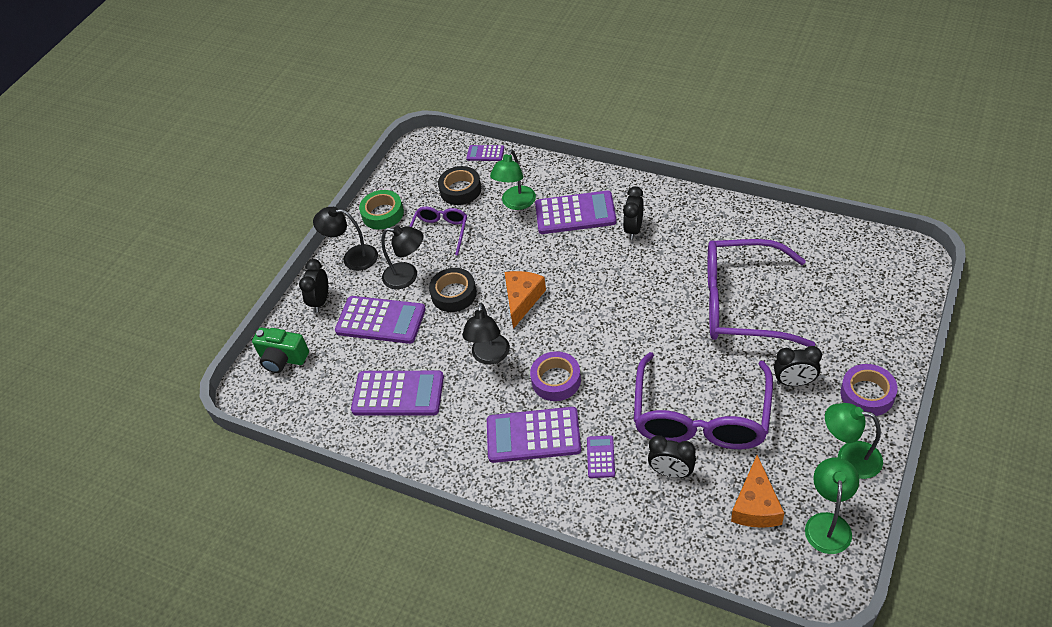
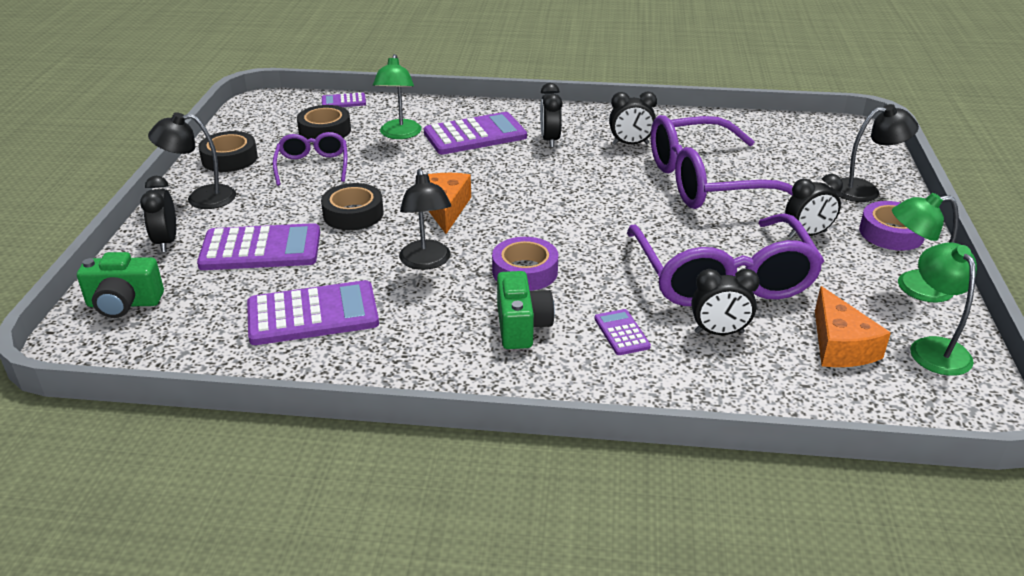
camera: 25 degrees left, 15 degrees down
green tape [359,190,404,230] -> black tape [198,131,258,172]
black lamp [381,226,423,289] -> black lamp moved to [831,104,919,202]
purple calculator [487,407,581,463] -> green camera [497,271,555,349]
none -> black clock [609,92,657,145]

